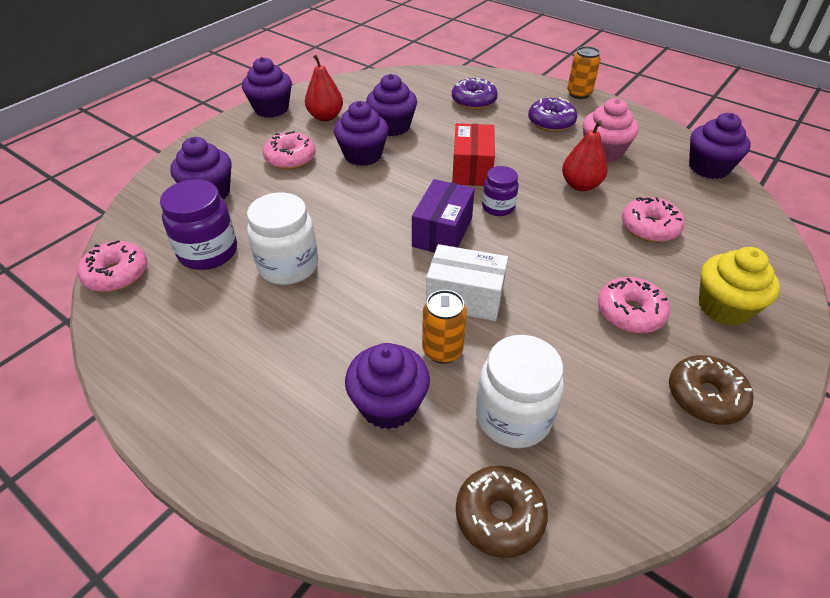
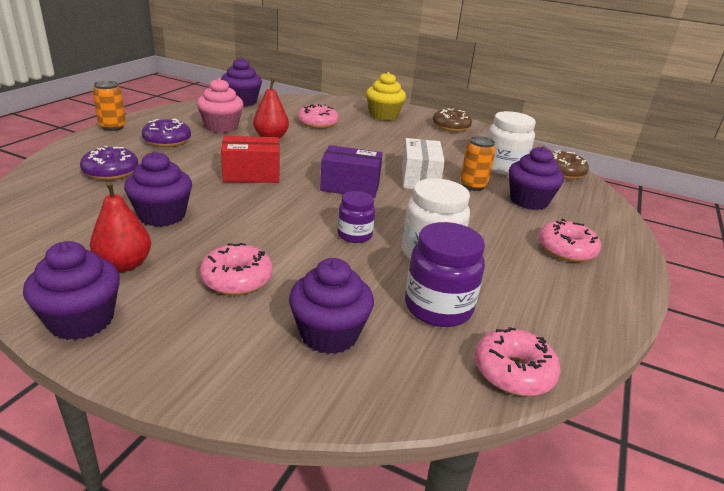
camera: 105 degrees left, 15 degrees down
purple cupcake [334,101,389,166] -> none
purple jar [482,166,519,216] -> purple jar moved to [337,191,375,243]
pink donut [598,277,670,333] -> pink donut moved to [538,219,601,262]

